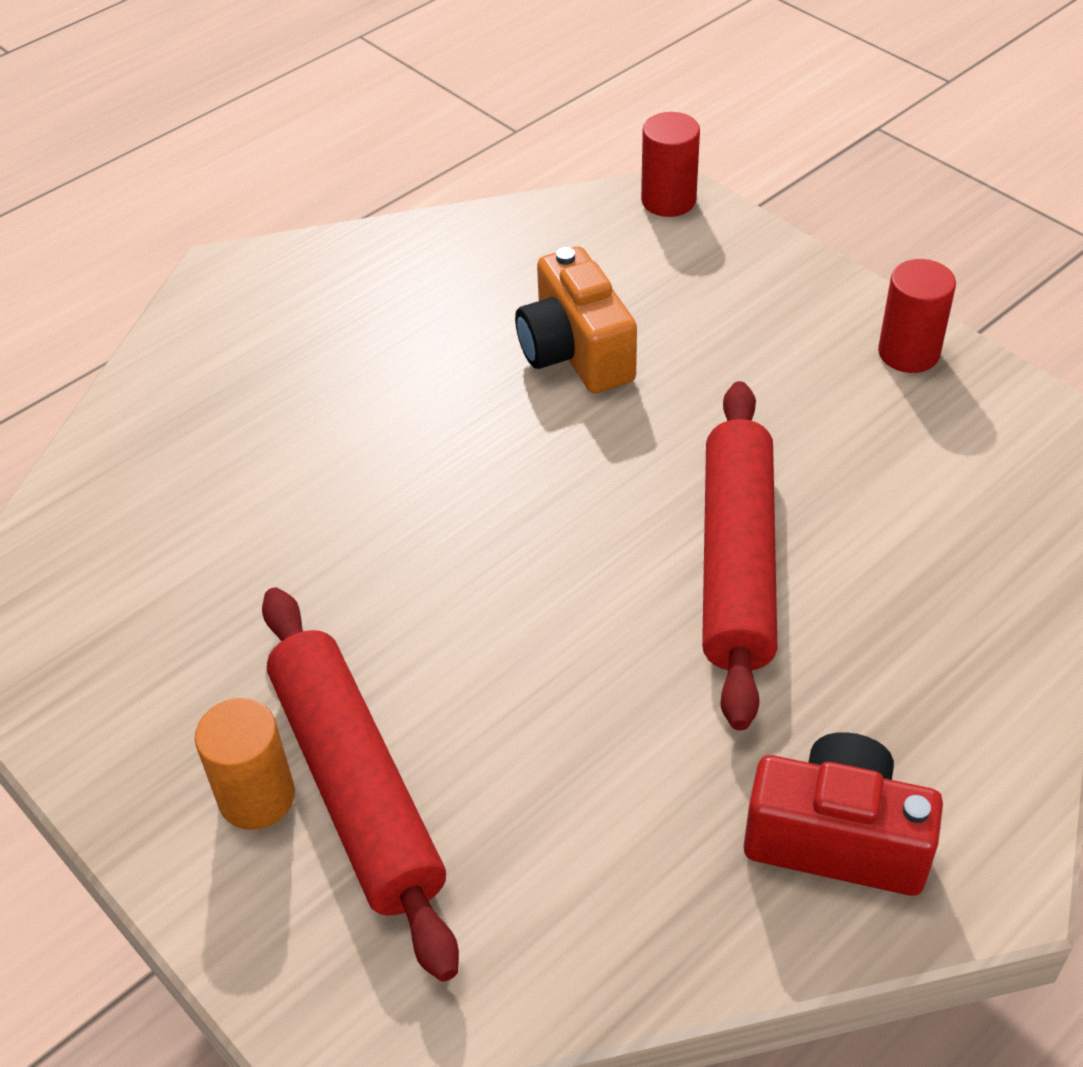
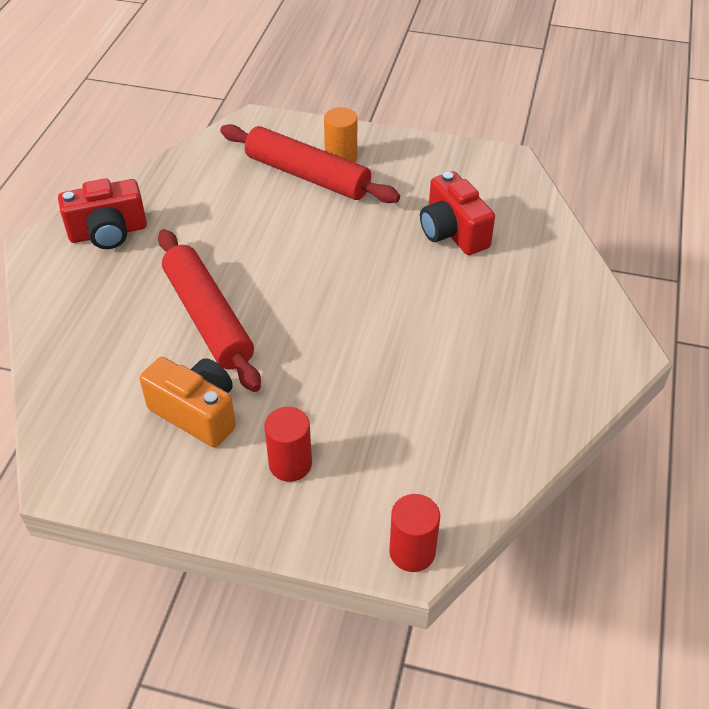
camera: 145 degrees right, 0 degrees up
orange camera [515,247,637,393] -> orange camera moved to [140,357,236,448]
red cylinder [878,259,956,373] -> red cylinder moved to [264,407,312,482]
none -> red camera [420,171,495,255]

